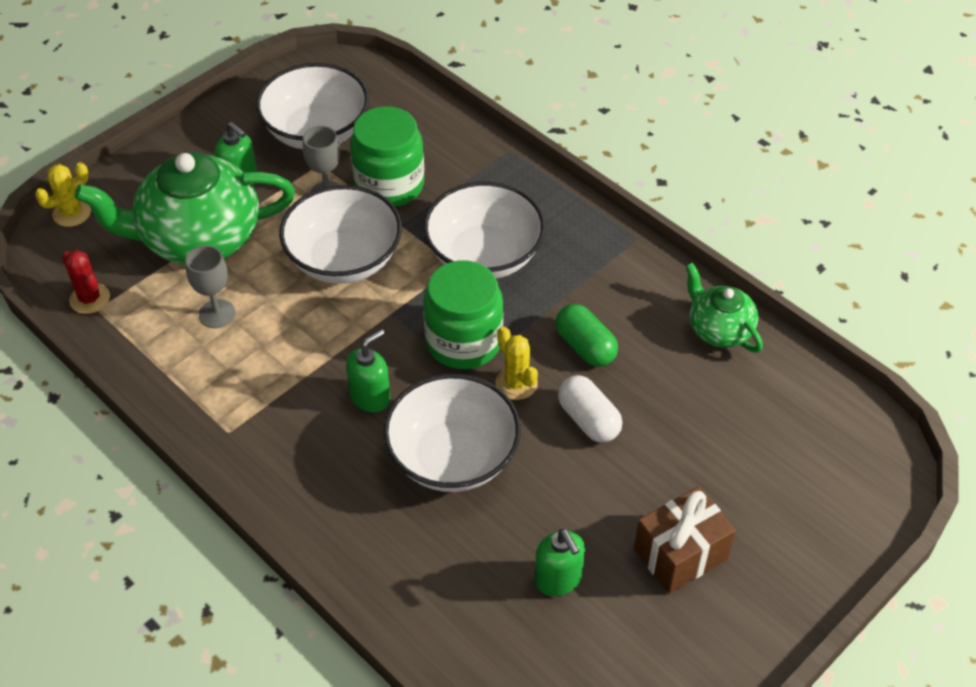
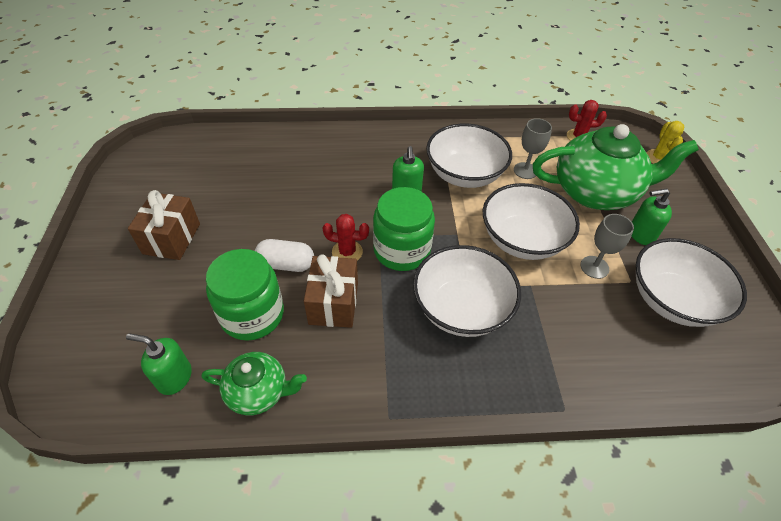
camera: 130 degrees right, 0 degrees up
green teapot [75,152,295,265] -> green teapot turned 60 degrees clockwise [533,124,699,210]
green jar [350,106,424,207] -> green jar moved to [206,249,284,341]
white bowl [383,374,521,492] -> white bowl moved to [426,124,512,188]
yellow cactus [496,327,538,400] -> red cactus [323,214,369,261]
green soap dispenser [534,529,585,596] -> green soap dispenser moved to [126,333,192,395]
green capsule [556,304,618,367] -> brown gift [304,254,358,328]

